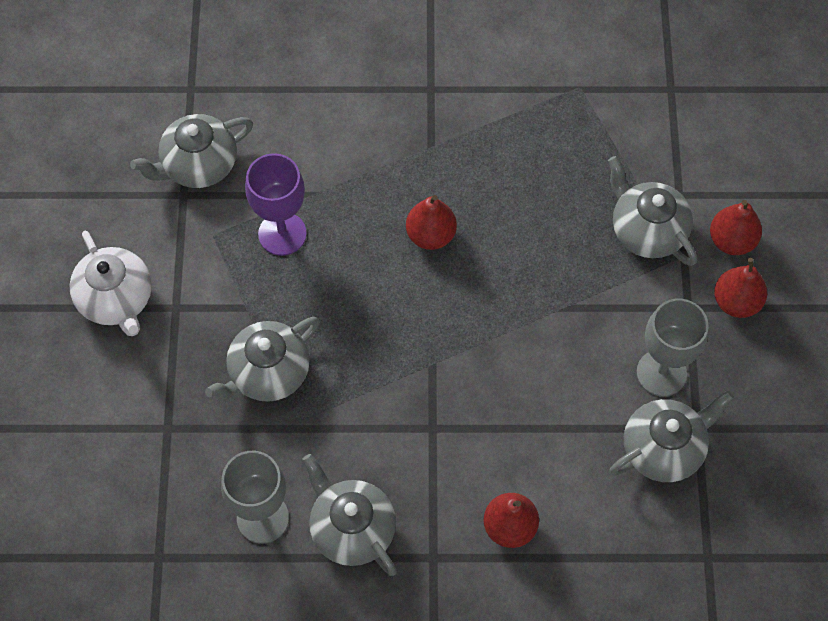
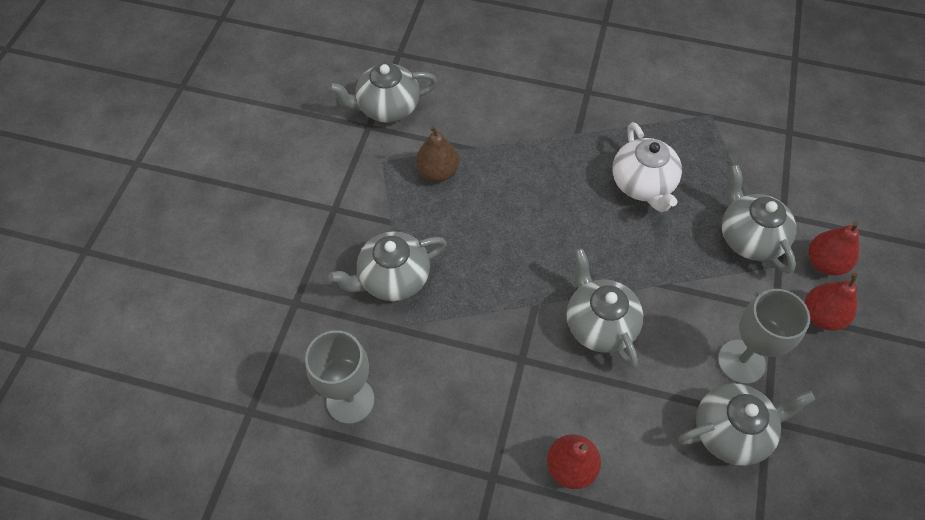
camera: 15 degrees right, 5 degrees down
white teapot [69,231,152,336] -> white teapot moved to [612,122,682,212]
purple goblet [245,153,307,256] -> brown pear [416,125,459,182]
grey teapot [303,454,397,576] -> grey teapot moved to [567,248,644,368]
red pear [406,195,457,250] -> none

